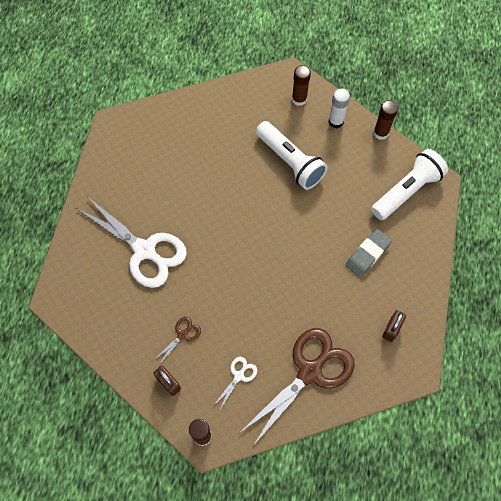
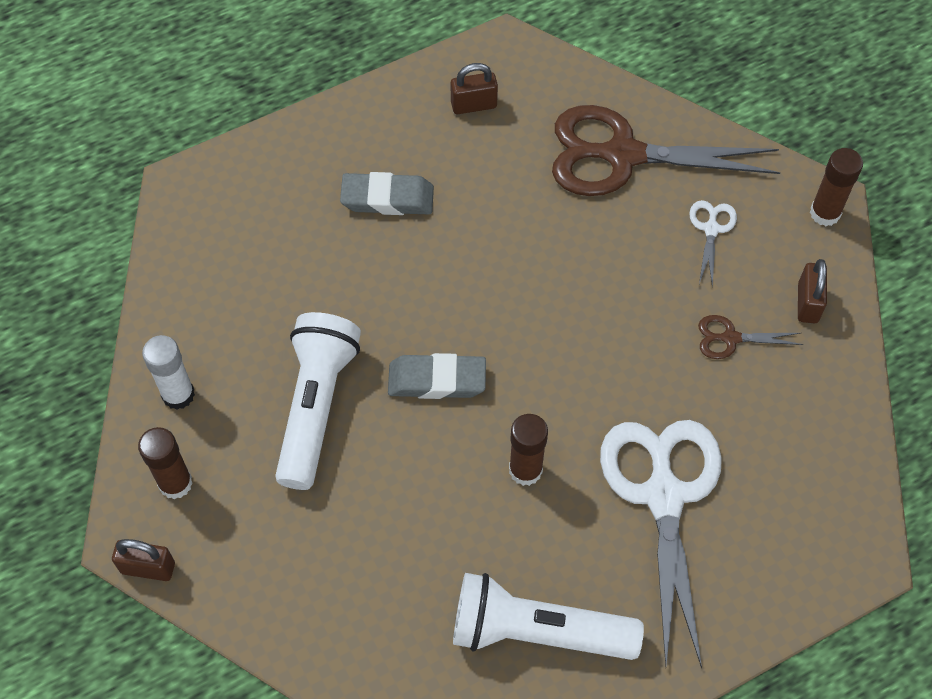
camera: 130 degrees left, 5 degrees down
white scissors [214,356,257,409] -> white scissors turned 105 degrees clockwise [689,200,737,288]
white flashlight [371,149,448,220] -> white flashlight moved to [453,573,644,660]
brown glue stick [373,100,398,140] -> brown glue stick moved to [509,414,548,486]
none -> brown padlock [112,539,175,581]
none -> grey eraser [388,353,486,399]

